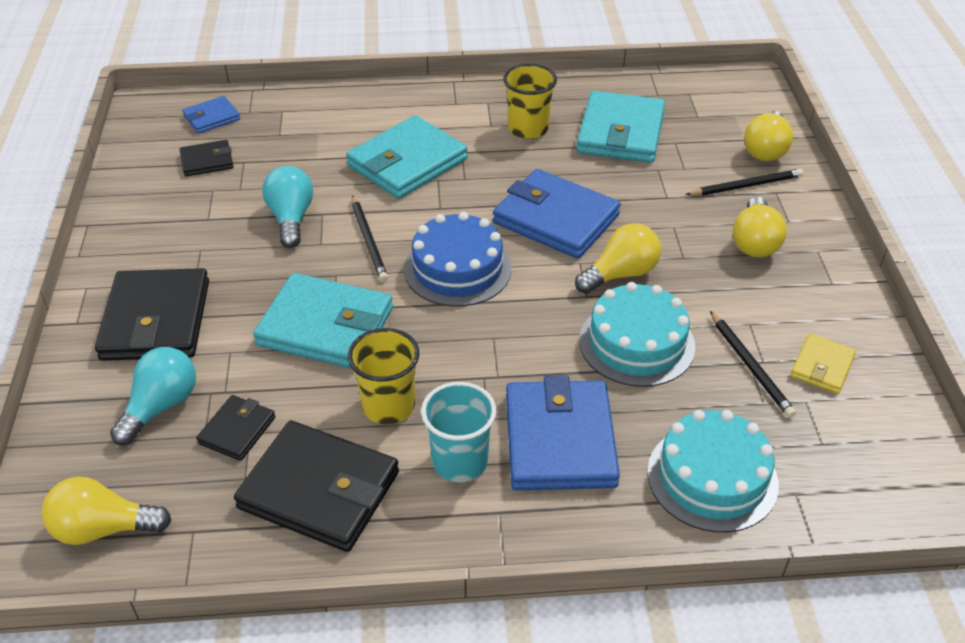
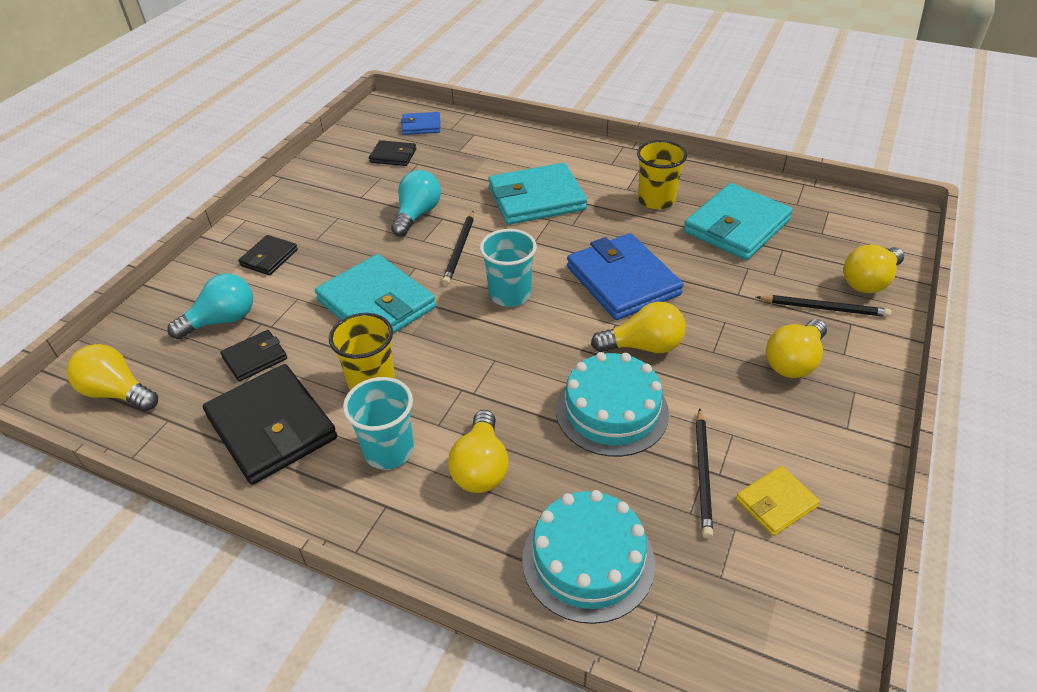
camera: 30 degrees right, 0 degrees up
black wallet [95,268,209,361] -> black wallet [238,235,298,275], size x0.51
blue cake [404,212,512,307] -> turquoise cup [480,229,537,307]
blue wallet [506,375,620,490] -> yellow light bulb [448,410,509,493]

